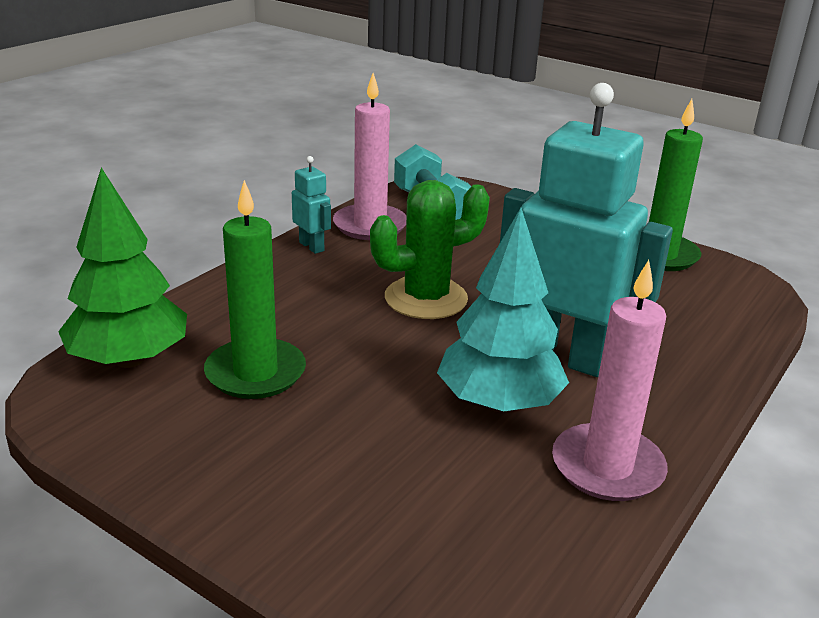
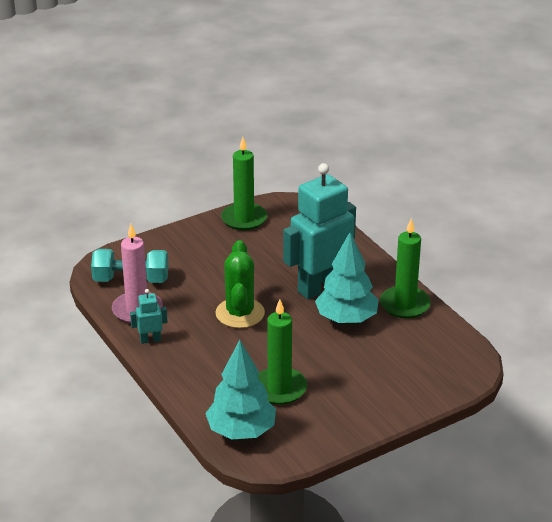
camera: 65 degrees left, 5 degrees up
green tree [58,168,187,368] -> turquoise tree [205,340,276,440]
pink candle [552,260,668,501] -> green candle [380,218,431,318]

